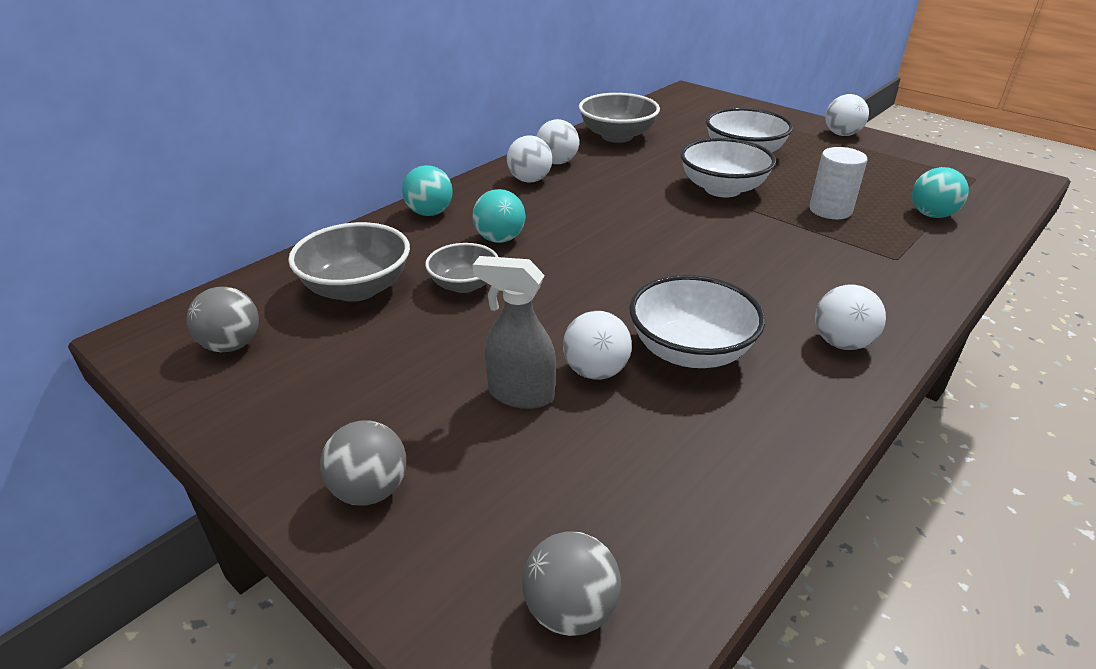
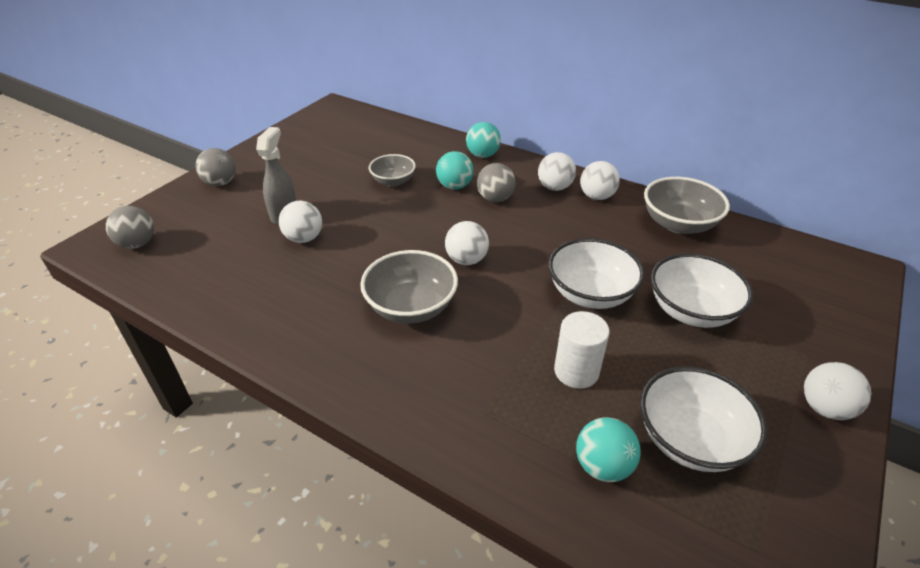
camera: 80 degrees right, 5 degrees up
grey ball [187,287,259,352] -> grey ball moved to [477,163,516,202]
grey bowl [288,222,410,302] -> grey bowl moved to [360,250,458,324]
white bowl [629,275,765,368] -> white bowl moved to [640,367,767,472]
white ball [815,285,886,350] -> white ball moved to [445,221,489,265]

